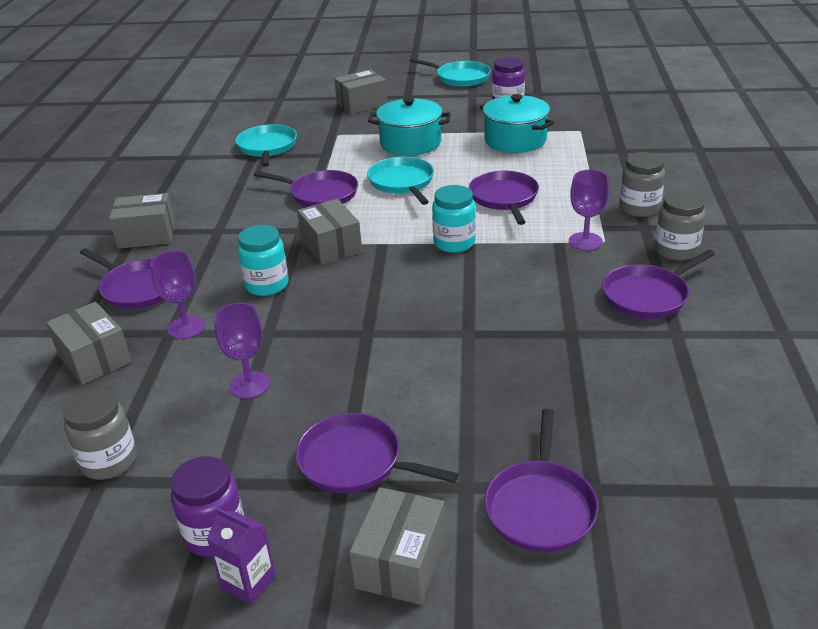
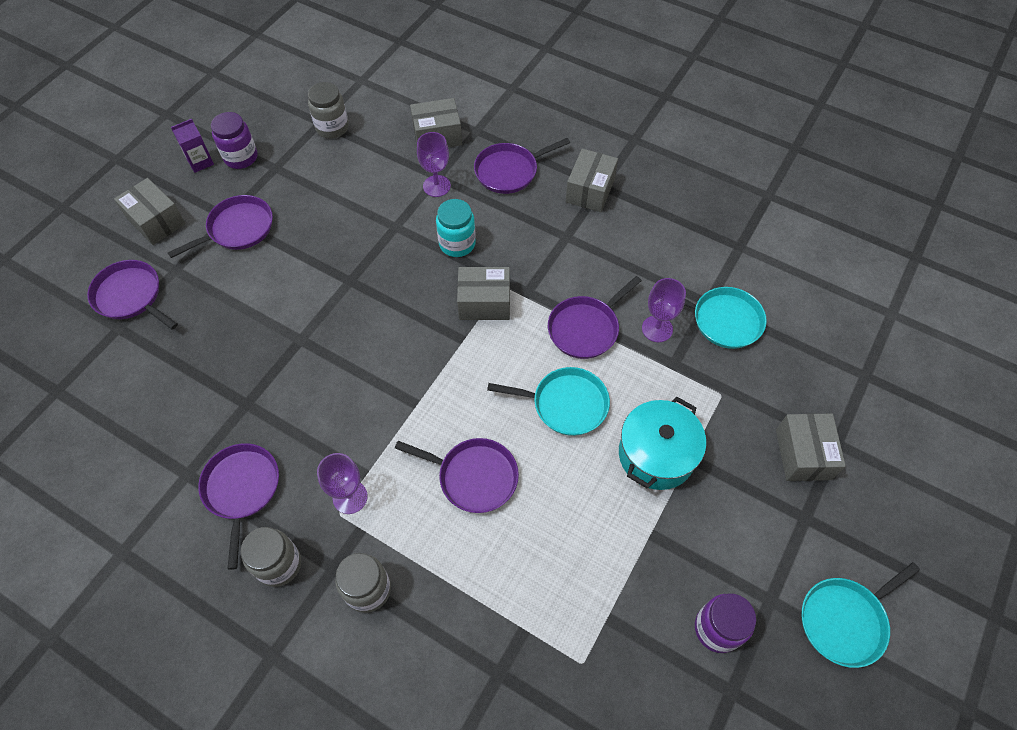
camera: 115 degrees right, 25 degrees up
purple goblet [214,303,270,399] -> purple goblet moved to [642,278,686,342]
turquoise jar [432,185,476,253] -> none
turquoise pot [480,94,554,153] -> none

